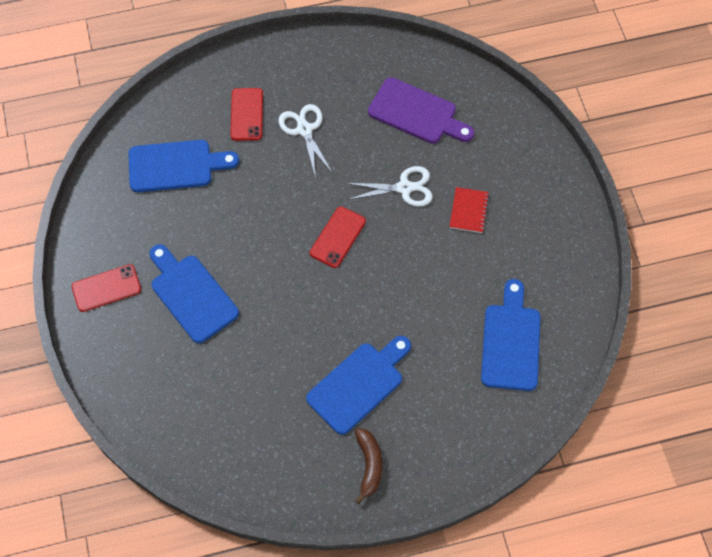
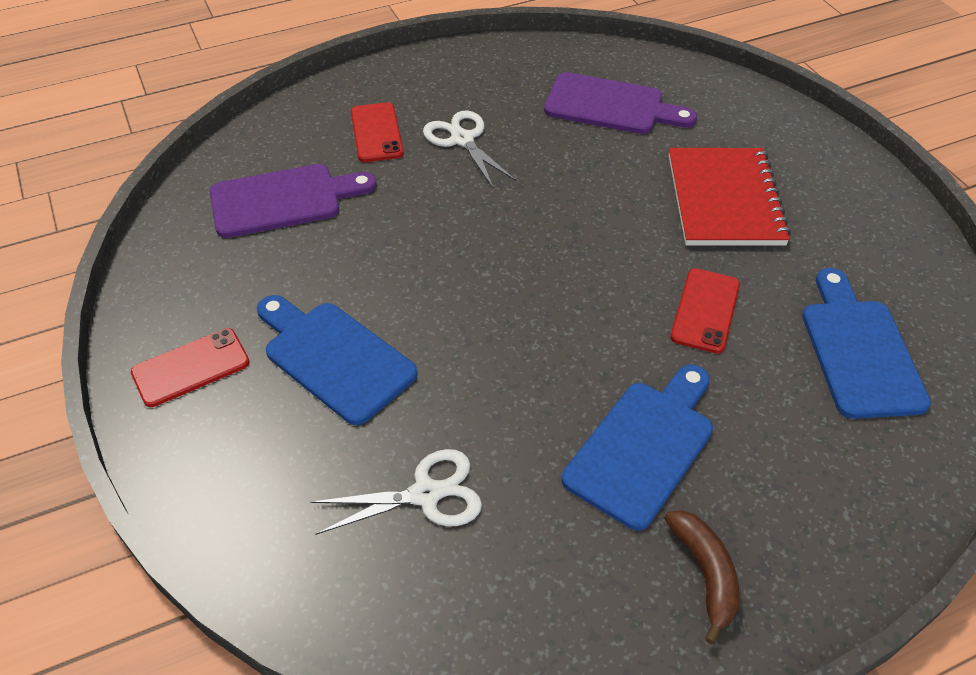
camera: 10 degrees left, 15 degrees down
blue cutting board [128,140,239,192] -> purple cutting board [210,164,377,238]
red phone [310,206,366,268] -> red phone moved to [670,268,740,354]
white scissors [345,166,433,207] -> white scissors moved to [310,449,482,535]
red notebook [449,187,489,233] -> red notebook [669,148,791,246], size x2.01

